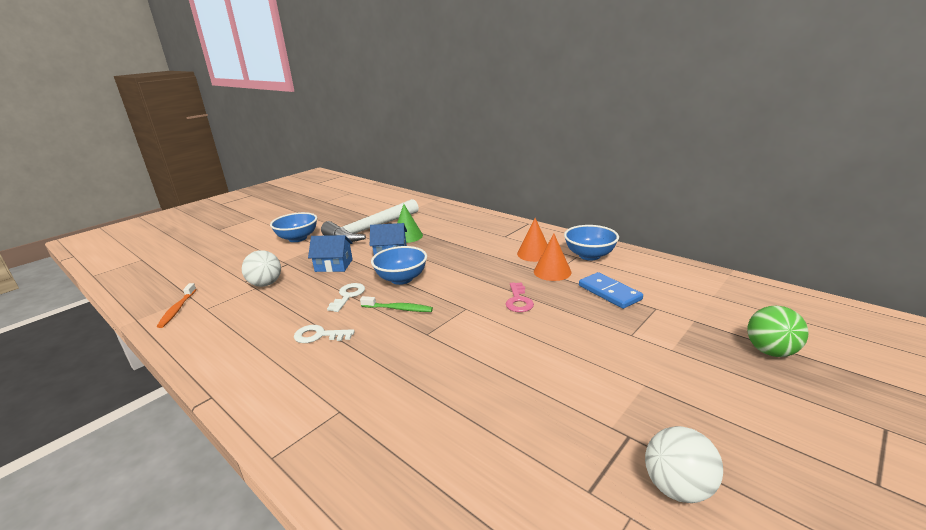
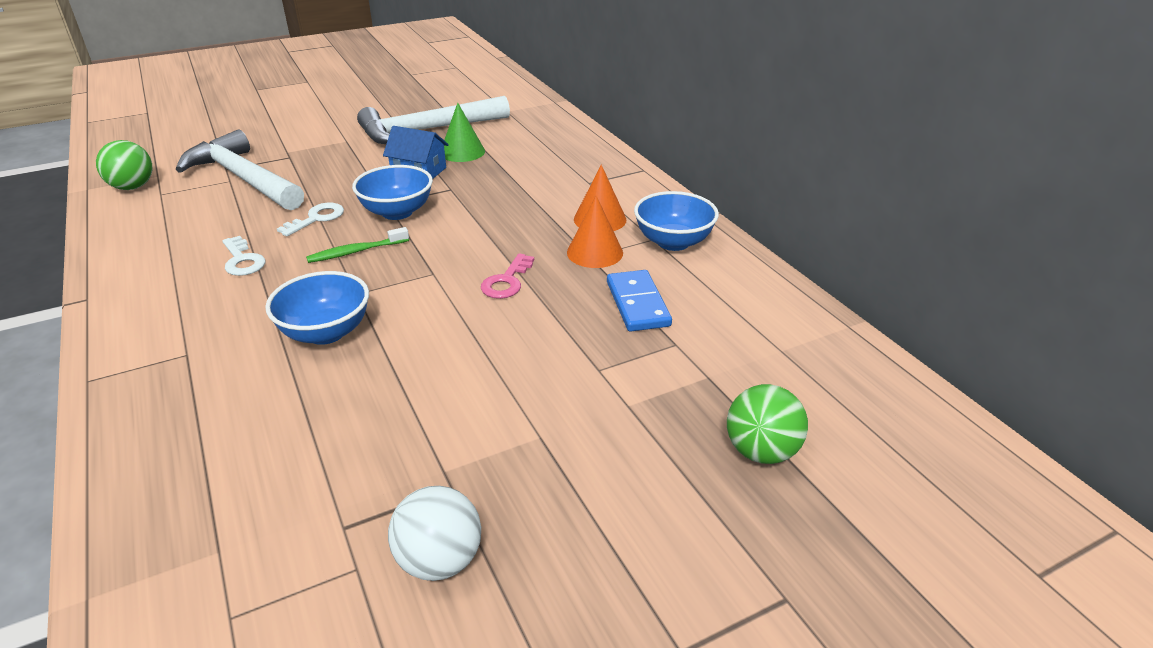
camera: 20 degrees right, 10 degrees up
orange toothbrush [157,283,197,328] -> green ball [96,140,152,190]
white ball [242,250,281,287] -> white hammer [175,129,304,210]
blue bowl [270,212,317,242] -> blue bowl moved to [265,271,369,345]
white key [294,325,355,343] -> white key turned 150 degrees counterclockwise [222,236,265,276]
blue house [308,235,353,272] -> none
green toothbrush [360,296,433,312] -> green toothbrush turned 120 degrees clockwise [306,227,409,263]

